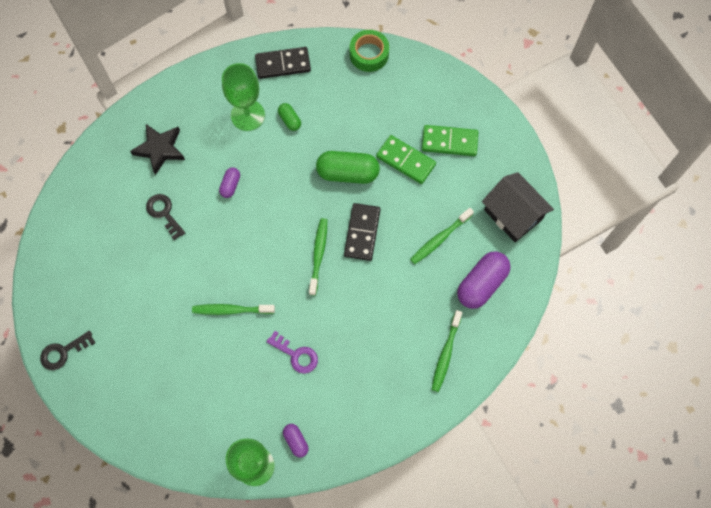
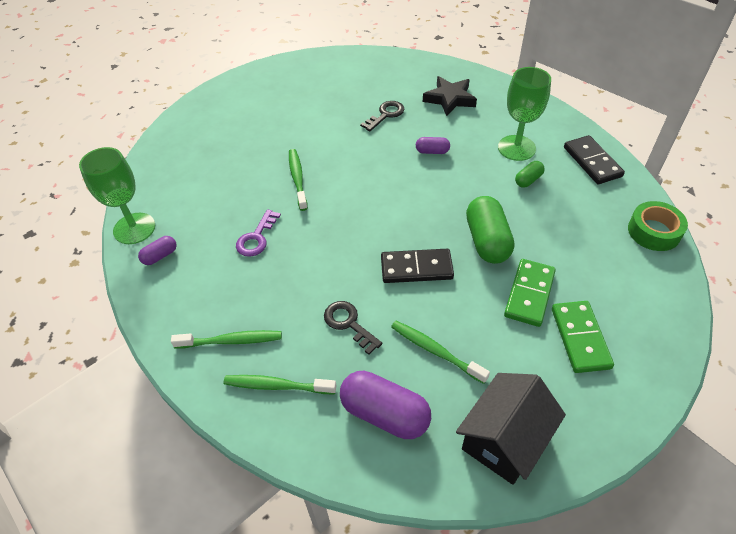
camera: 80 degrees right, 20 degrees down
black key [40,331,95,370] -> black key moved to [324,301,382,355]
green toothbrush [309,218,327,296] -> green toothbrush moved to [171,330,282,348]

